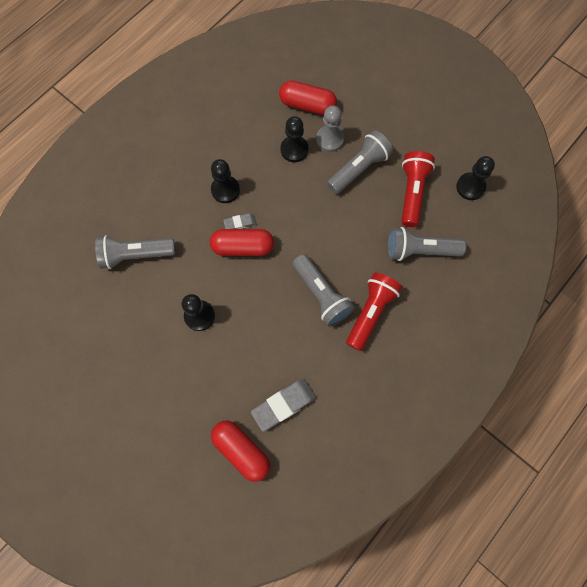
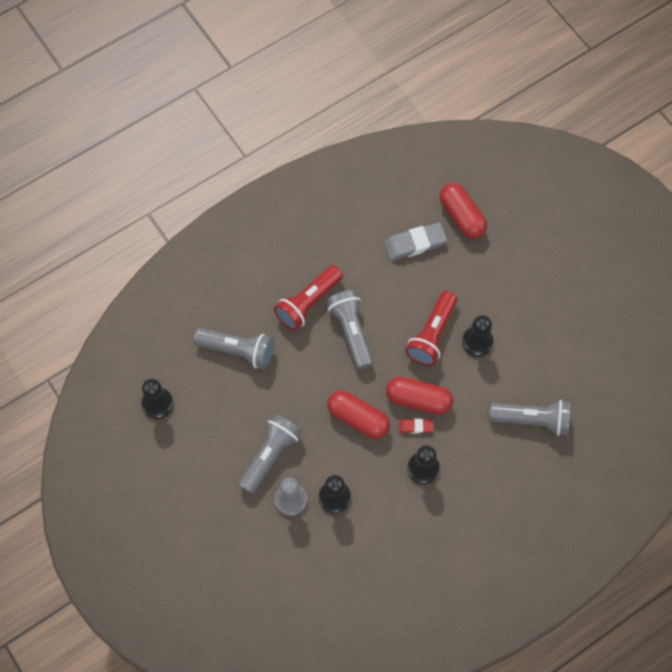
camera: 165 degrees left, 5 degrees down
grey eraser [223,213,256,229] -> red eraser [399,419,434,434]
red capsule [279,80,337,115] -> red capsule moved to [327,391,390,439]
grey flashlight [327,130,393,194] -> grey flashlight turned 150 degrees clockwise [238,414,302,494]
red flashlight [401,151,435,227] -> red flashlight moved to [405,291,458,366]

